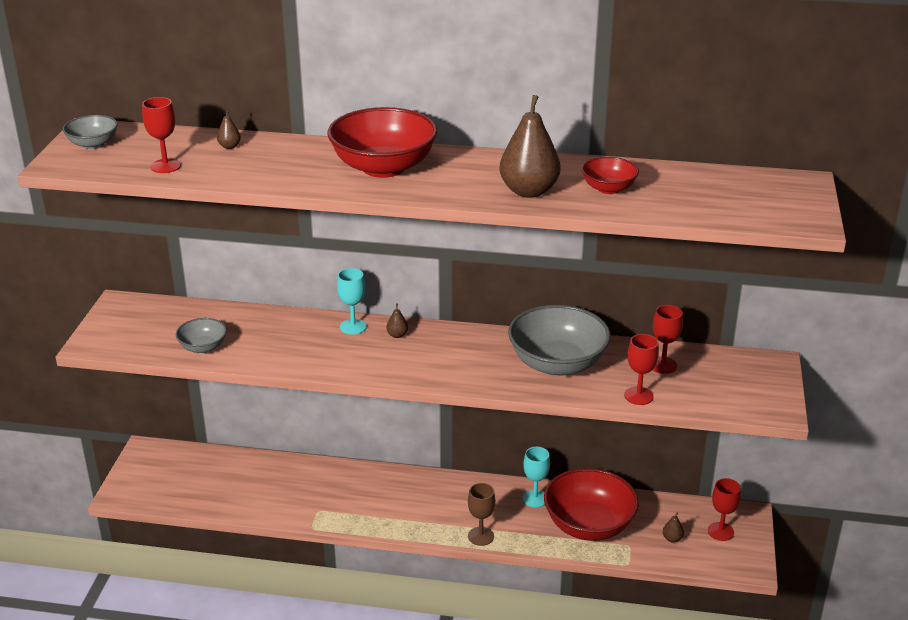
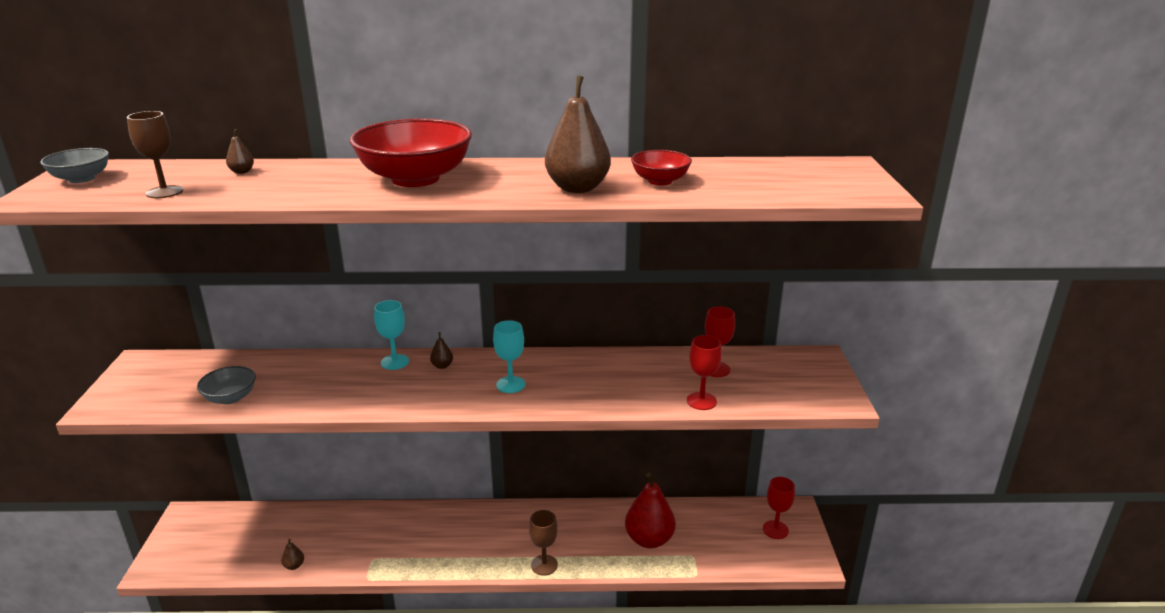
camera: 10 degrees left, 5 degrees down
red goblet [142,97,181,173] -> brown goblet [127,111,183,198]
grey bowl [508,305,611,376] -> none
turquoise goblet [523,447,550,508] -> turquoise goblet moved to [493,320,525,393]
red bowl [544,468,639,541] -> red pear [625,473,676,548]
brown pear [663,513,684,543] -> brown pear moved to [281,539,304,570]

